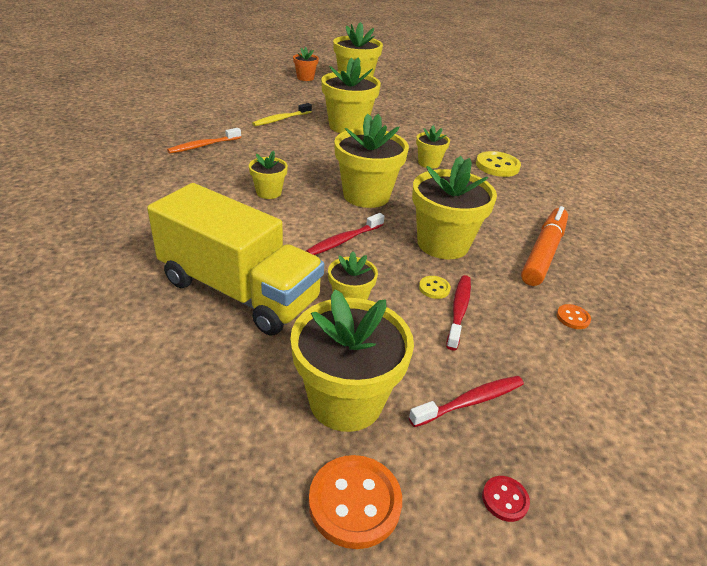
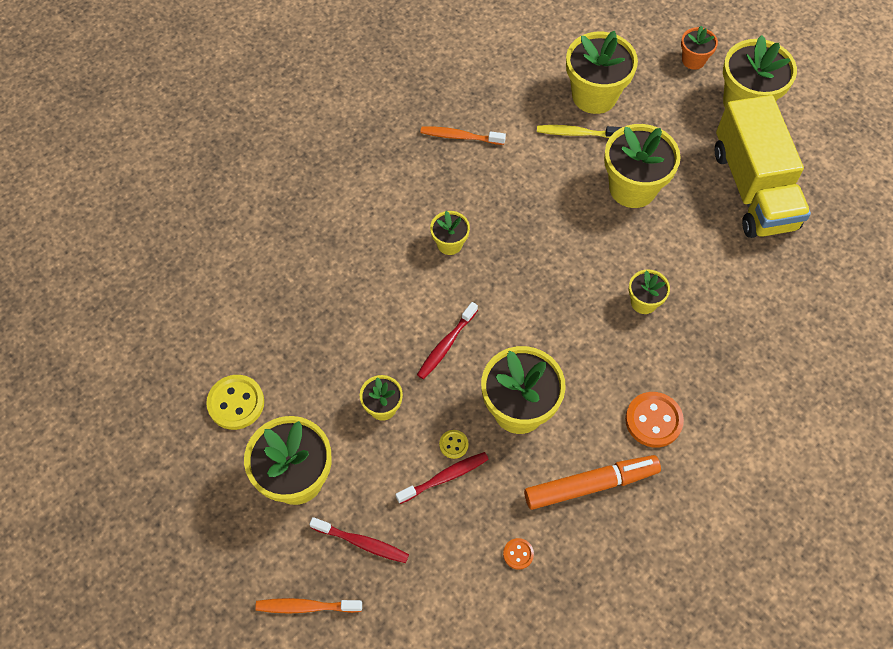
camera: 50 degrees right, 25 degrees up
yellow truck [147,183,324,336] -> yellow truck moved to [715,95,811,238]
red toothbrush [306,213,385,255] -> red toothbrush turned 60 degrees counterclockwise [417,302,478,379]
orange button [309,455,402,549] -> orange button moved to [625,392,684,448]
yellow flower pot [334,114,409,208] -> yellow flower pot moved to [566,31,638,114]
yellow button [476,151,521,177] -> yellow button moved to [206,375,264,430]
red button [482,476,530,522] -> orange toothbrush [255,598,362,614]

